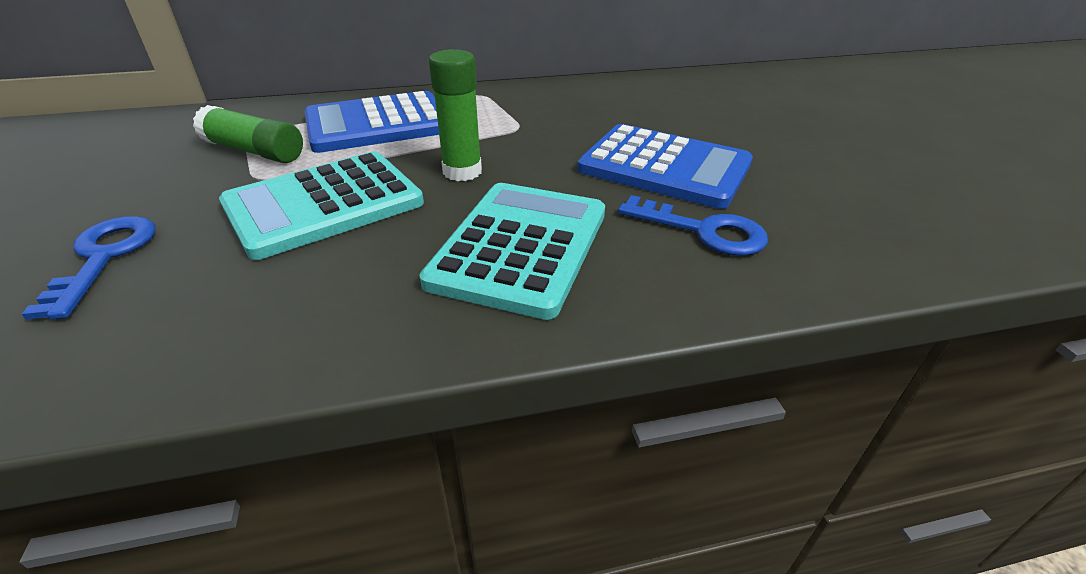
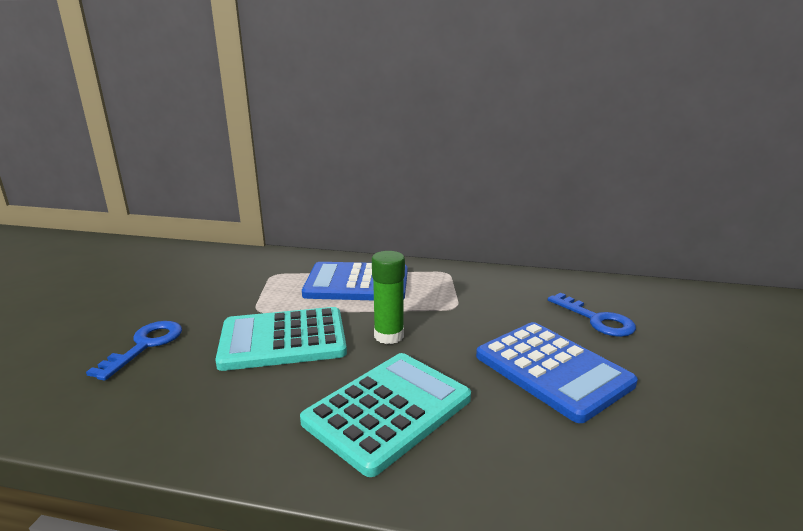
camera: 25 degrees right, 15 degrees down
green glue stick [193,105,303,163] -> none
blue key [618,195,768,256] -> blue key moved to [548,292,636,337]

